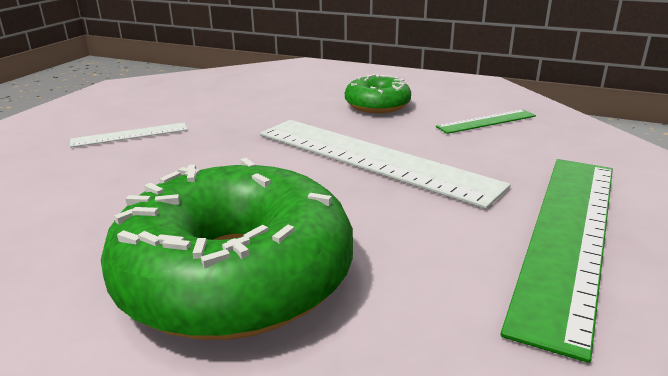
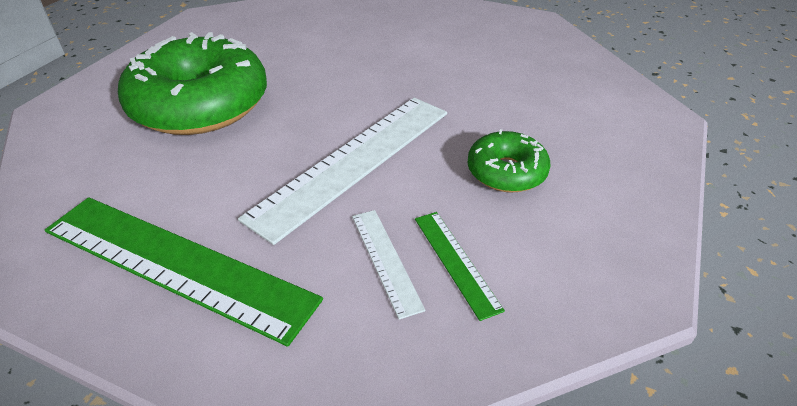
camera: 90 degrees right, 15 degrees up
white ruler [70,122,188,148] -> white ruler moved to [352,210,426,320]

